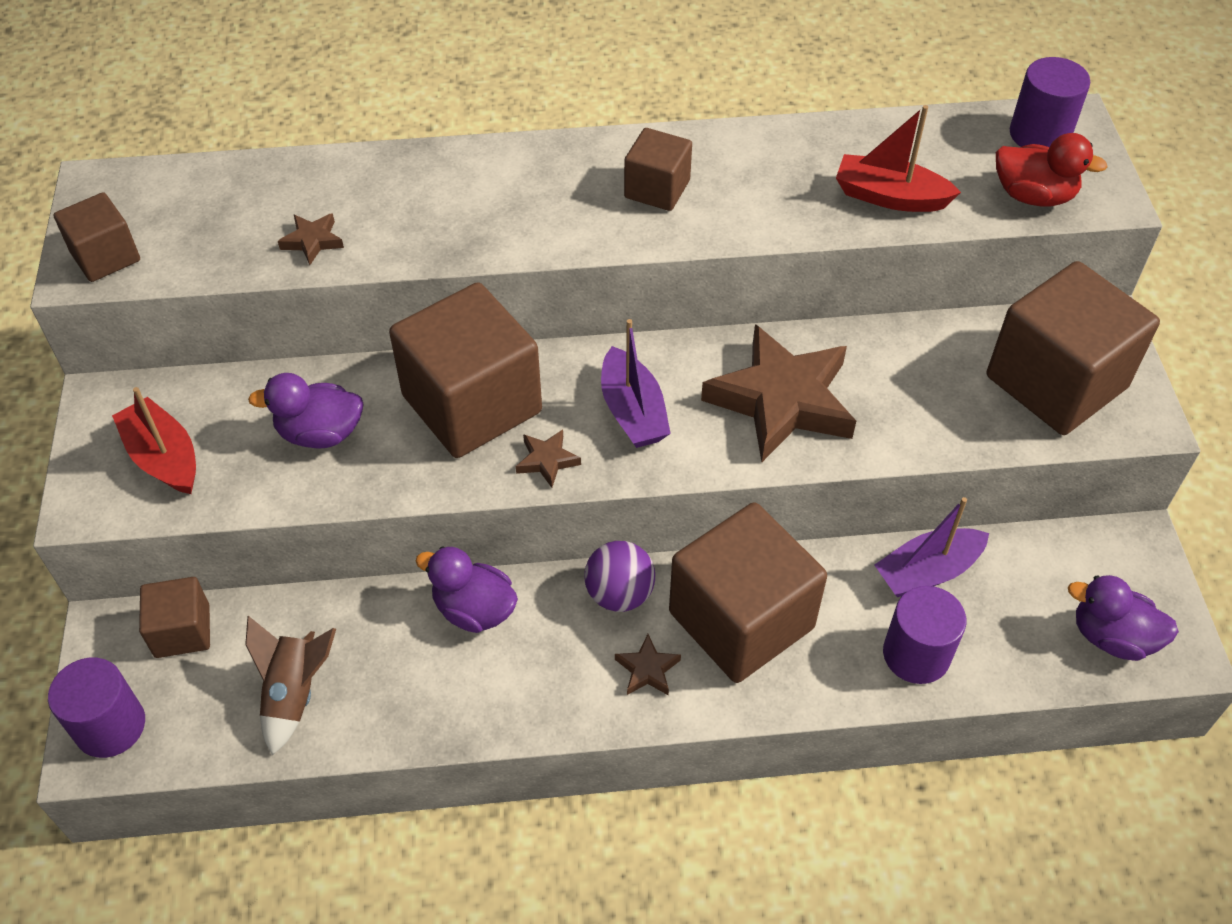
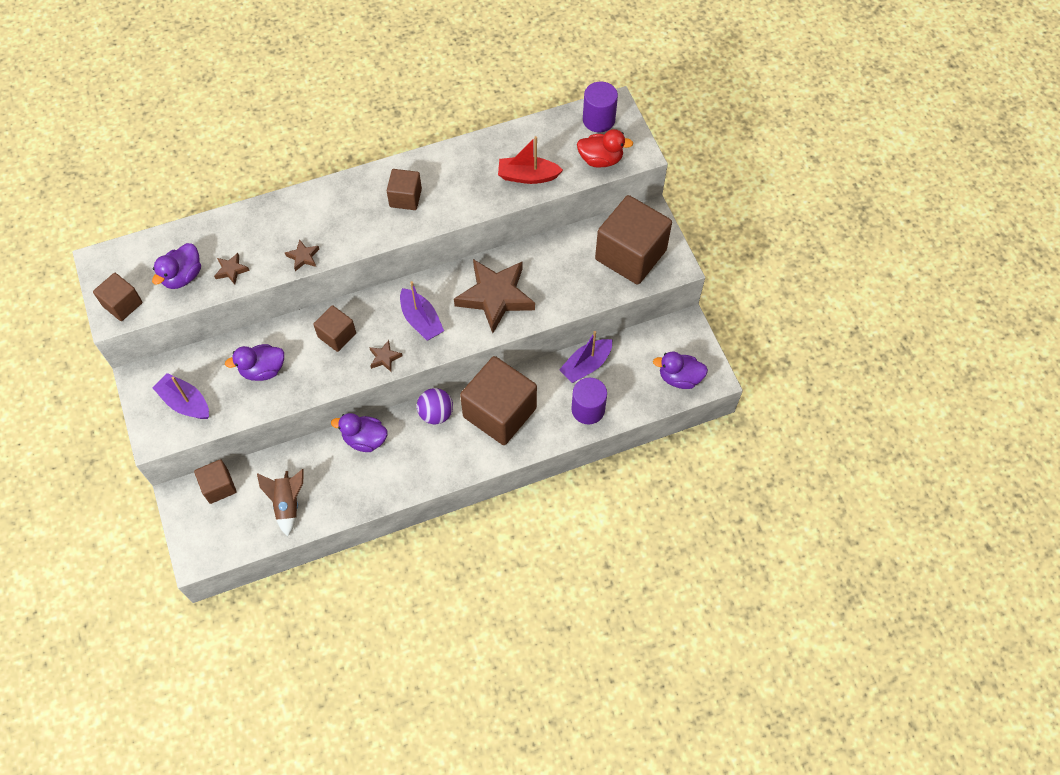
camera: 15 degrees left, 10 degrees up
purple cylinder [48,658,145,758] -> none
red boat [112,387,196,494] -> purple boat [153,373,209,419]
brown cube [389,282,542,458] -> brown cube [313,305,356,352], size x0.51
brown star [615,634,681,696] -> brown star moved to [285,239,319,271]
none -> purple duck [152,243,201,289]

